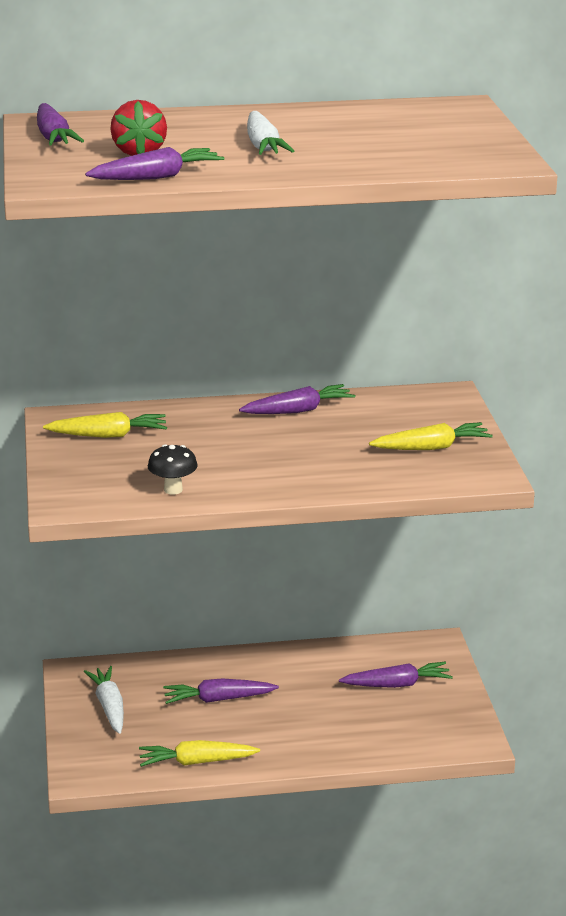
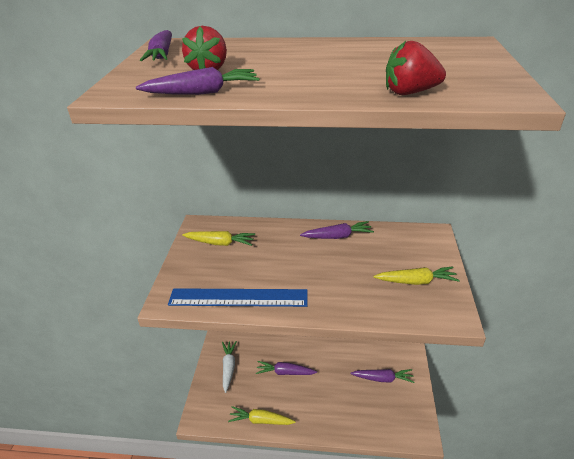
camera: 15 degrees right, 10 degrees up
black mushroom [148,444,198,495] -> blue ruler [168,288,308,307]
white carrot [247,111,294,155] -> none
none -> red strawberry [386,41,446,95]

